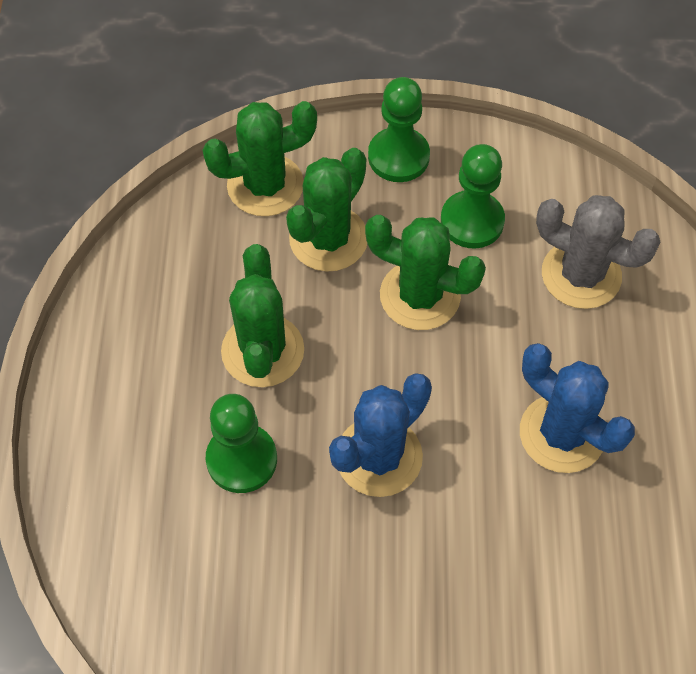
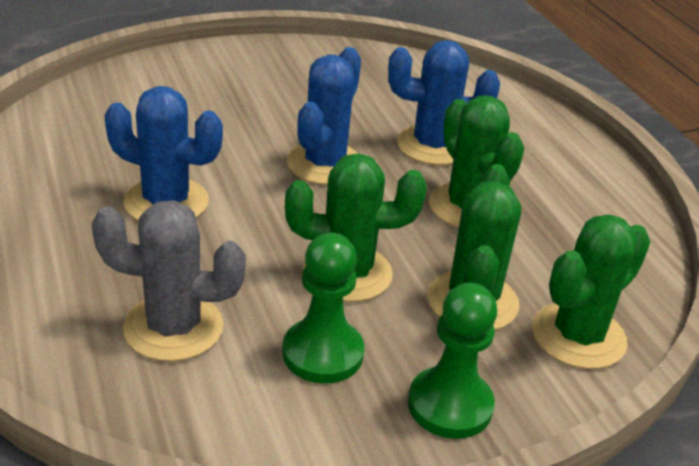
camera: 155 degrees right, 25 degrees down
green pawn [206,394,277,493] -> blue cactus [388,40,500,165]

